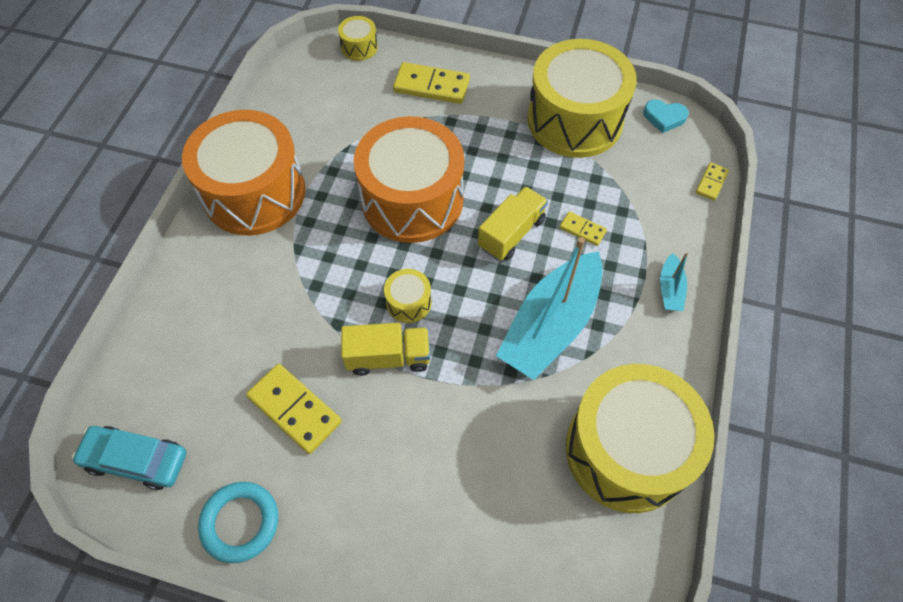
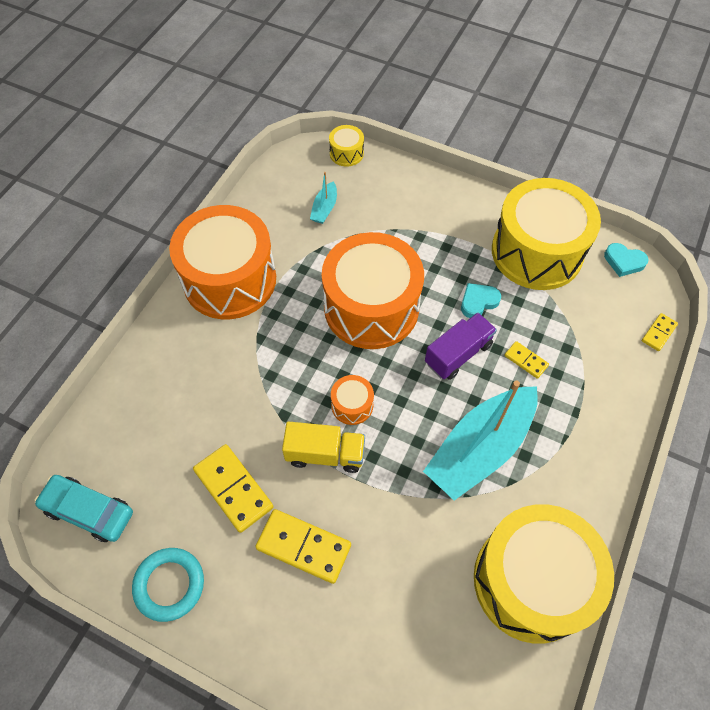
camera: 10 degrees right, 0 degrees up
yellow drum [384,269,431,323] -> orange drum [331,375,374,425]
yellow domino [393,62,470,104] -> yellow domino moved to [255,509,351,584]
yellow truck [478,186,548,261] -> purple truck [425,312,497,380]
turquoise boat [660,252,688,311] -> turquoise boat moved to [310,172,337,224]
none -> turquoise heart [461,283,501,318]

